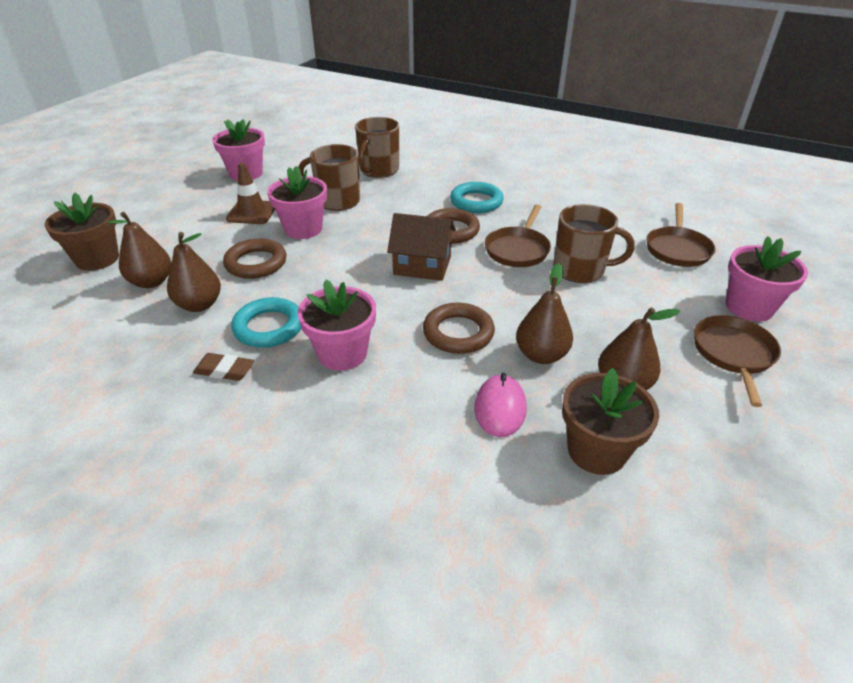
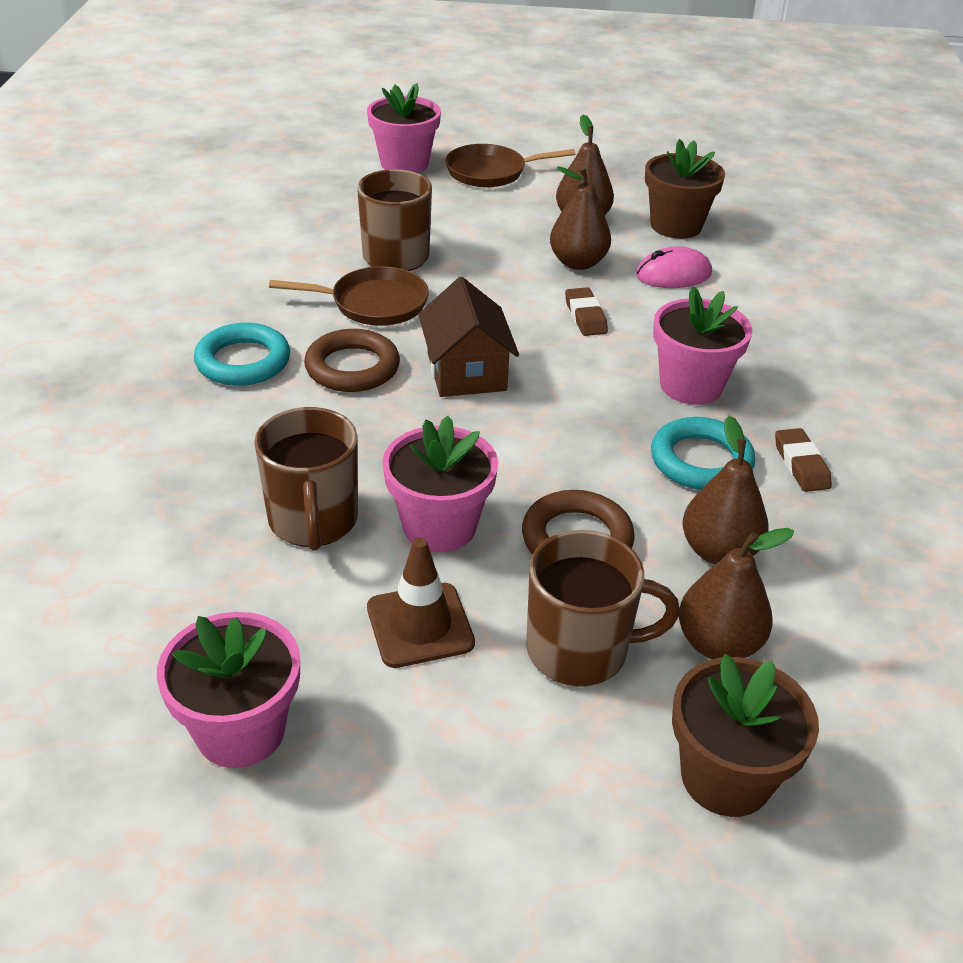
camera: 115 degrees left, 0 degrees up
brown mug [355,117,399,178] -> brown mug moved to [526,530,680,687]
brown ring [423,303,495,354] -> brown eraser [565,287,608,336]
brown pan [646,203,716,267] -> none

